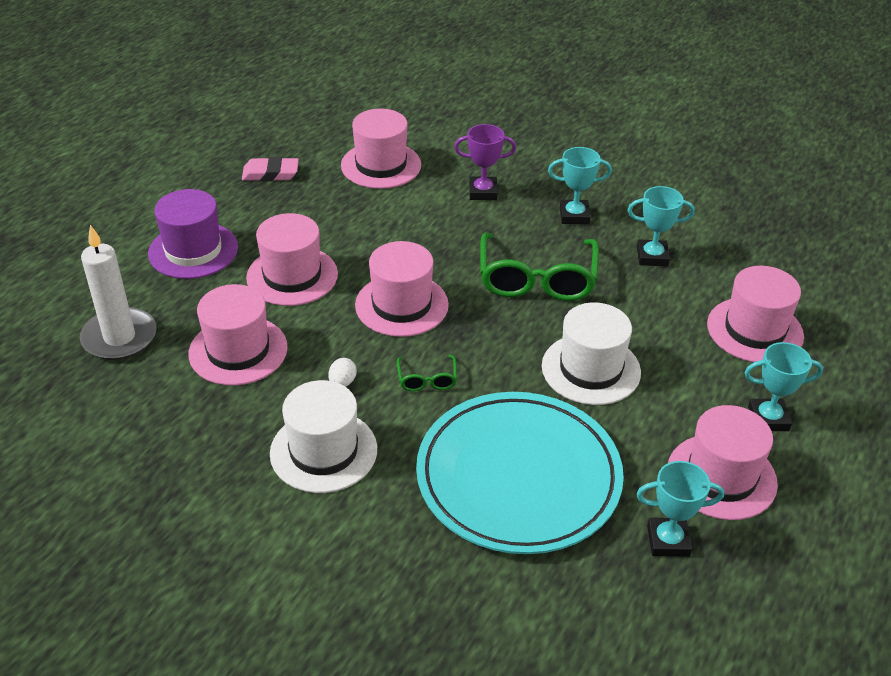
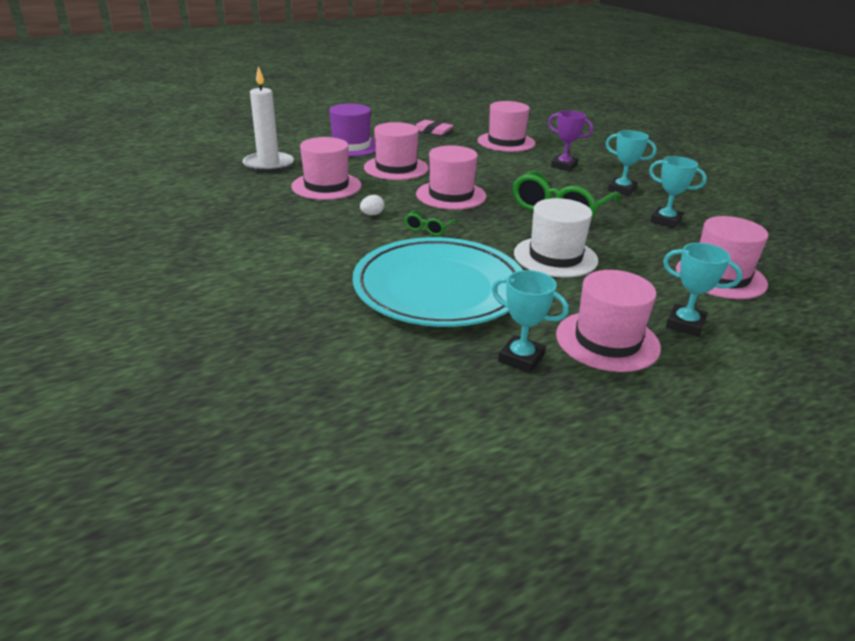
camera: 30 degrees right, 10 degrees down
white hat [270,380,377,493] -> none

